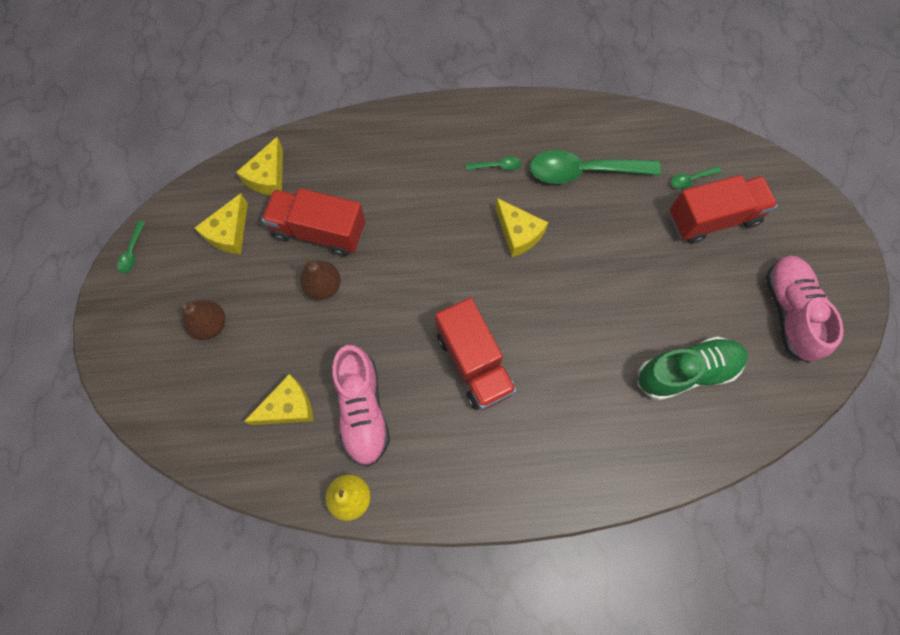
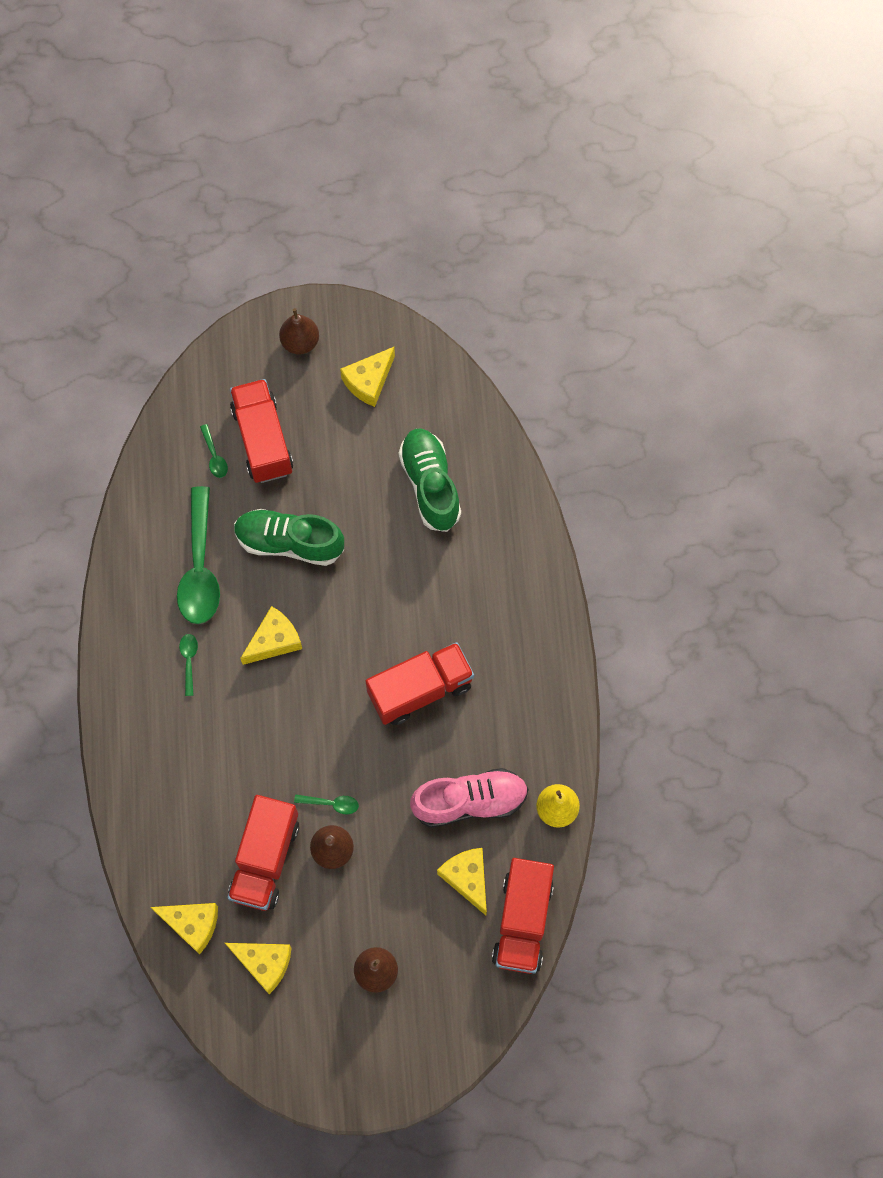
camera: 90 degrees left, 0 degrees up
green spoon [117,221,145,273] -> green spoon moved to [294,794,359,814]
pink shoe [766,255,844,363] -> yellow cheese [340,347,395,407]
none -> green shoe [234,509,344,566]
none -> brown pear [279,308,319,354]
none -> red truck [492,858,554,974]

